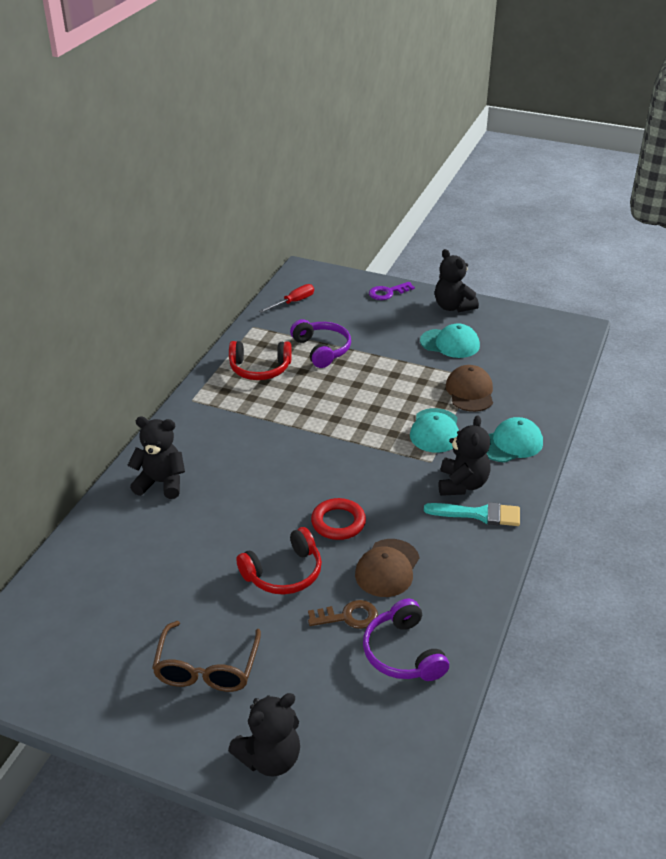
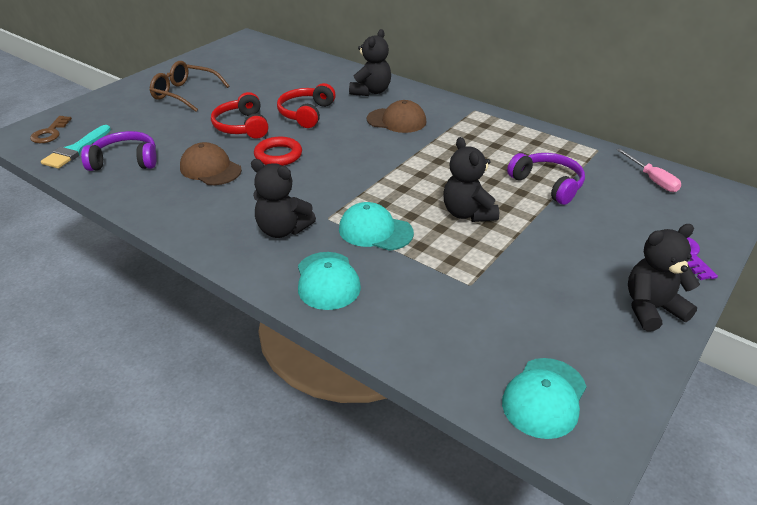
camera: 105 degrees right, 0 degrees up
black teddy bear [228,693,300,777] -> black teddy bear moved to [443,137,499,222]
red headphones [229,341,292,380] -> red headphones moved to [277,83,336,128]
red screwdriver [259,284,314,313] -> pink screwdriver [617,149,681,192]
purple headphones [290,319,351,368] -> purple headphones turned 120 degrees counterclockwise [507,153,585,205]
brown key [308,600,378,629] -> brown key moved to [30,116,72,143]
turquoise cap [420,323,480,358] -> turquoise cap moved to [502,358,587,439]
turquoise brush [424,502,520,526] -> turquoise brush moved to [41,125,111,168]
brown cap [446,365,493,412] -> brown cap moved to [367,100,426,133]

